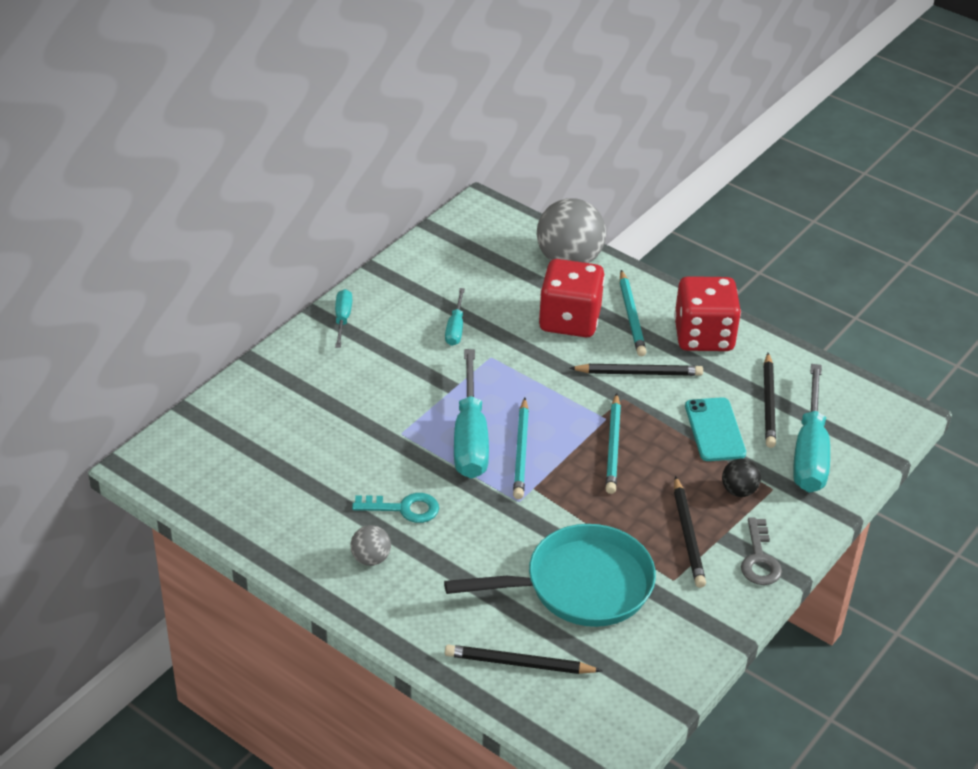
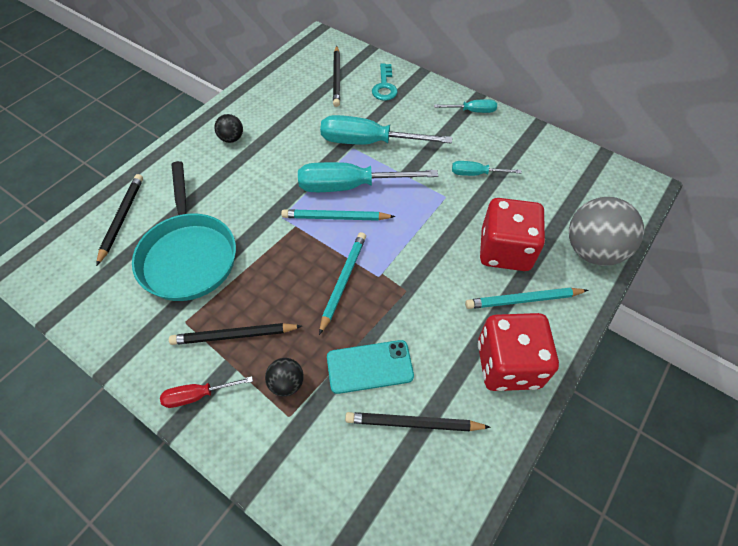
camera: 90 degrees right, 15 degrees up
grey ball [350,525,391,566] -> black ball [214,114,243,143]
turquoise key [352,493,439,523] -> turquoise key moved to [372,63,398,101]
black pencil [570,364,703,376] -> black pencil moved to [333,46,340,107]
turquoise pencil [606,393,621,494] -> turquoise pencil turned 105 degrees clockwise [319,232,366,335]
grey key [741,518,782,585] -> red screwdriver [160,376,253,408]
turquoise screwdriver [793,364,830,492] -> turquoise screwdriver moved to [320,115,452,145]

